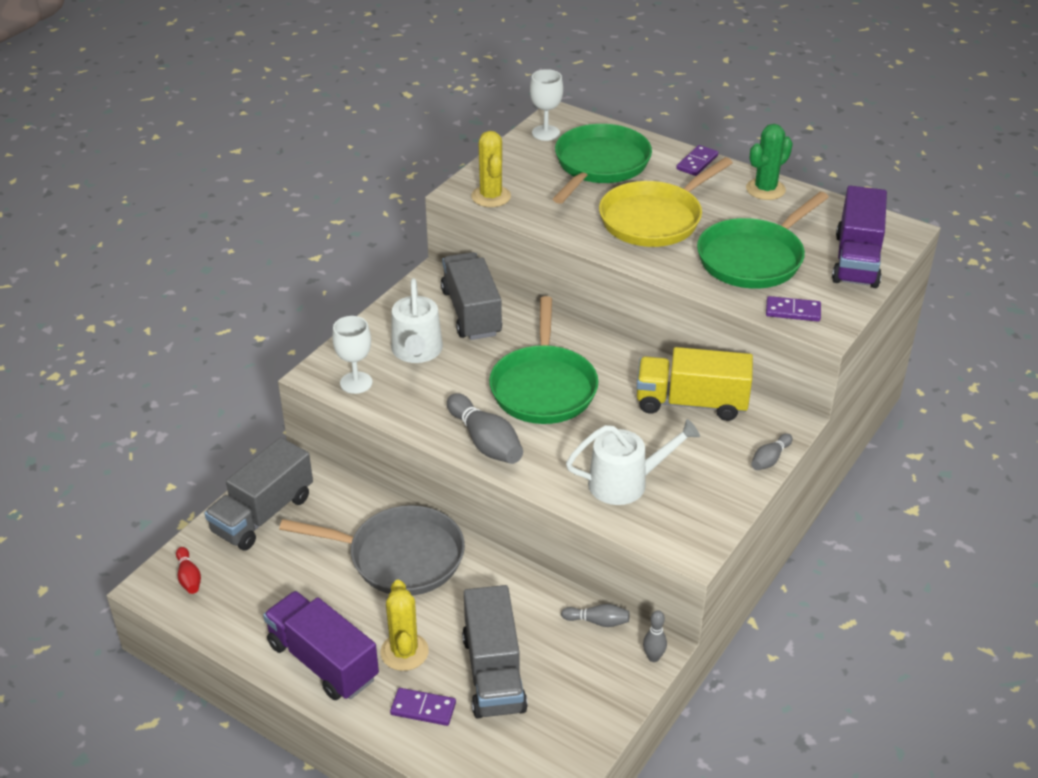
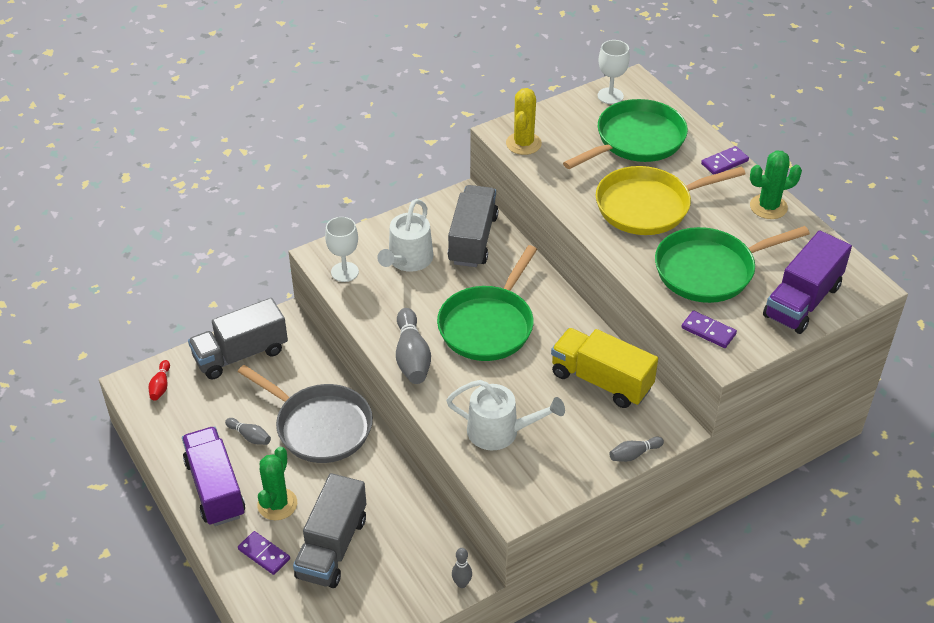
camera: 25 degrees right, 5 degrees up
yellow cactus [380,580,429,671] -> green cactus [257,447,297,520]
grey bowling pin [561,604,629,627] -> grey bowling pin moved to [225,418,271,445]

